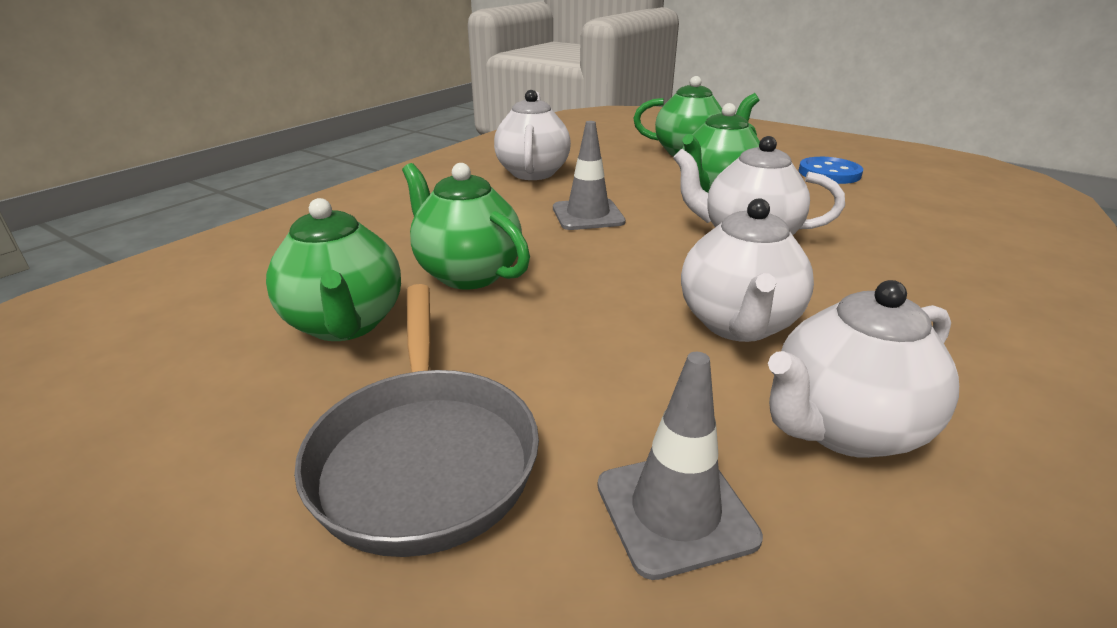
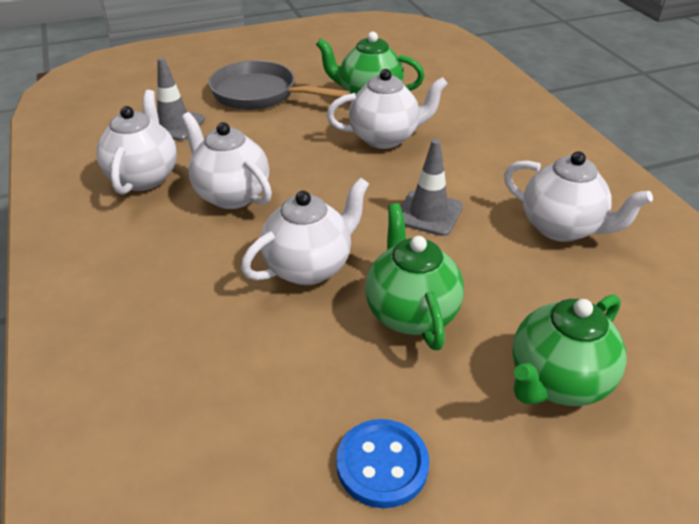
camera: 125 degrees right, 10 degrees up
green teapot [402,163,530,289] -> white teapot [327,69,448,149]

